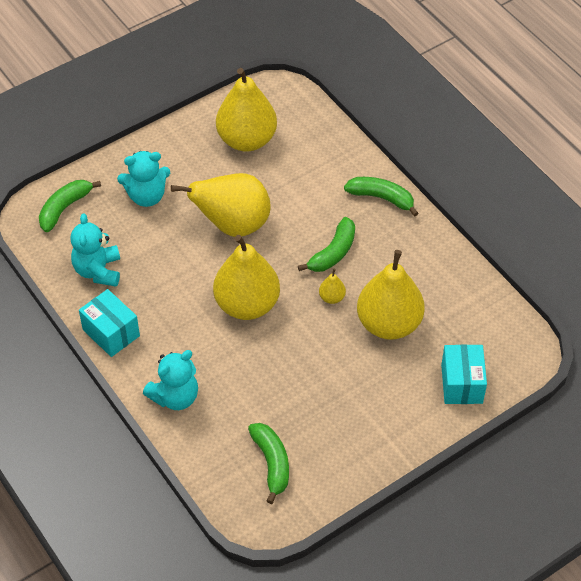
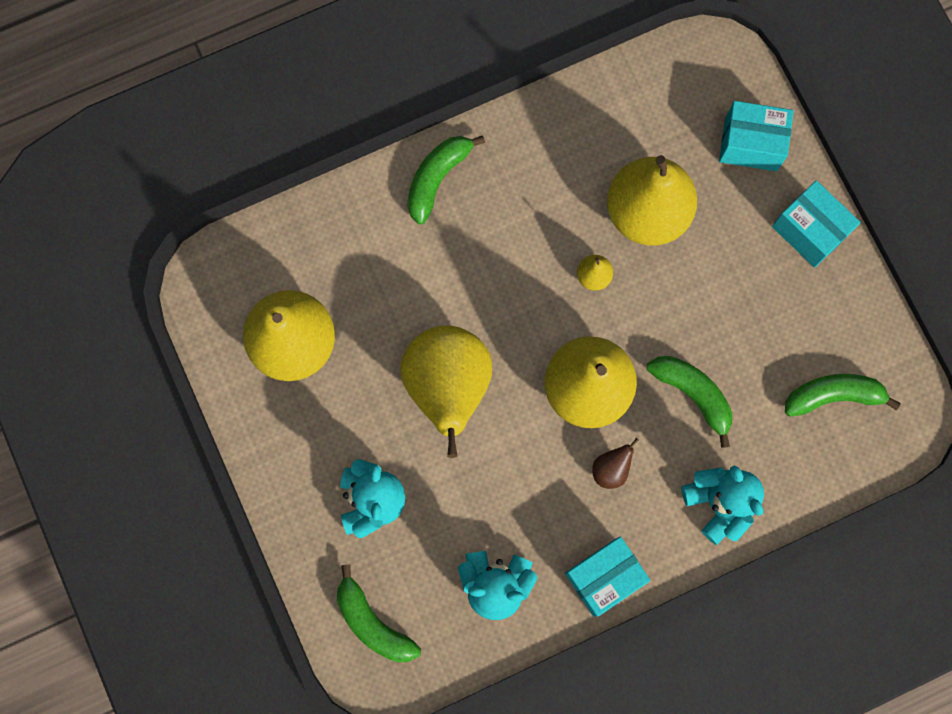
camera: 80 degrees left, 25 degrees up
green banana [298,217,355,272] -> green banana moved to [647,356,732,448]
none -> brown pear [592,437,639,489]
none -> turquoise box [772,180,861,268]

